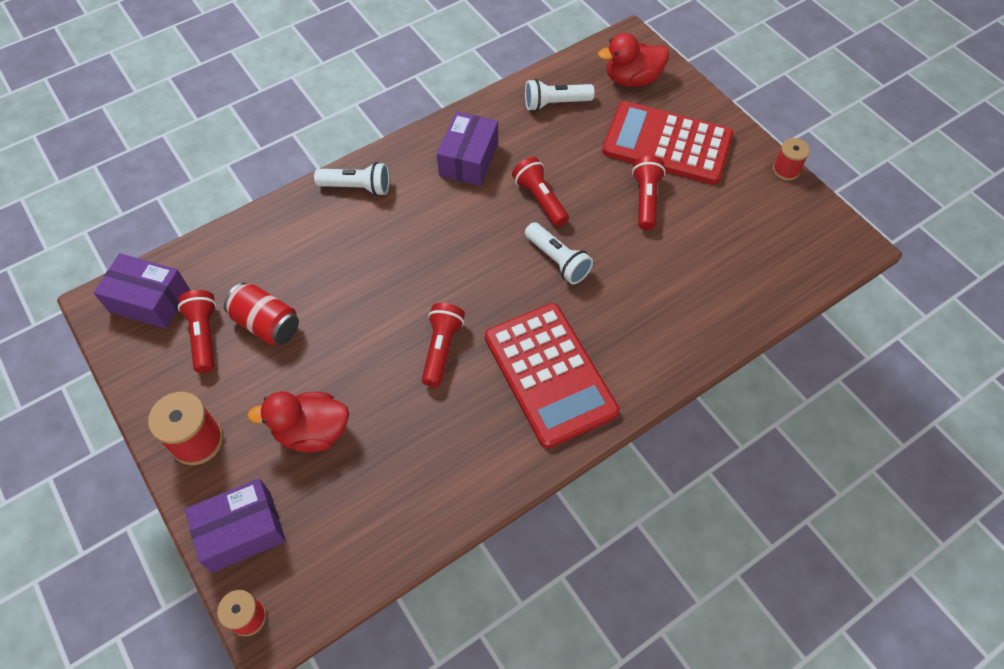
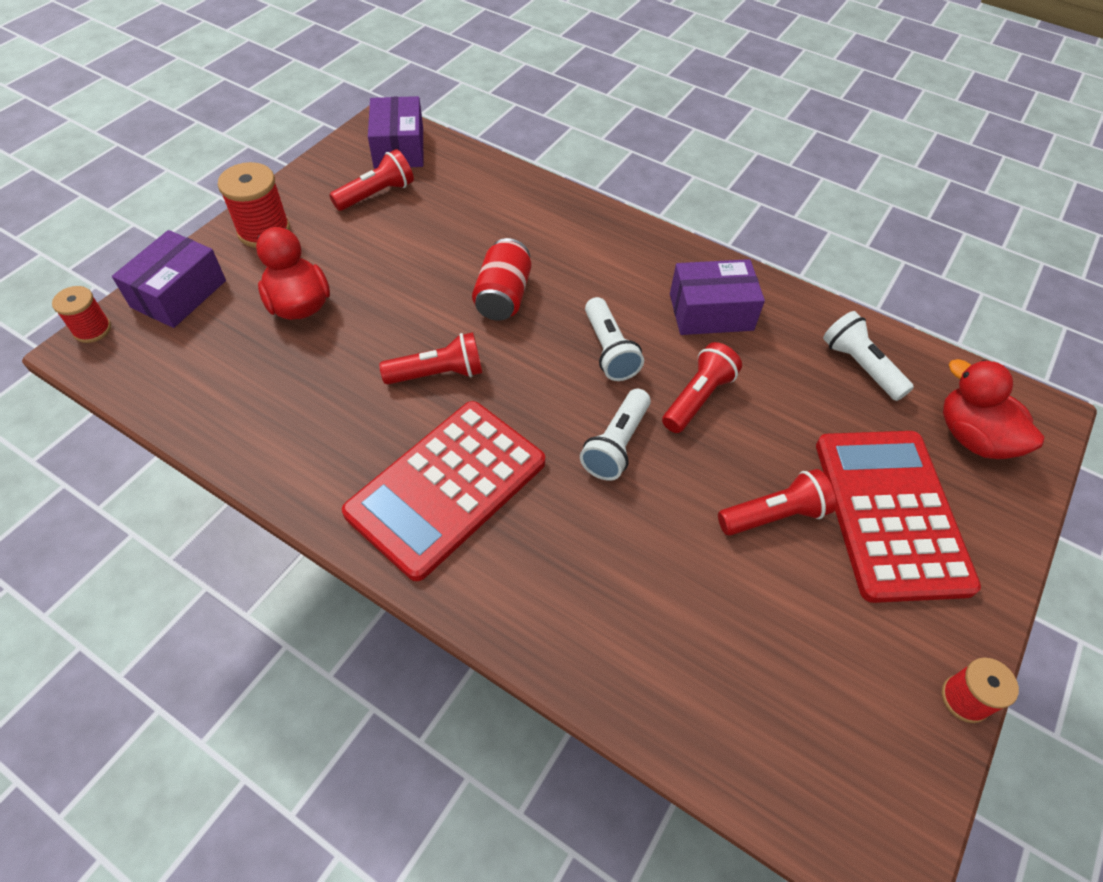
camera: 65 degrees right, 5 degrees down
purple box [185,479,286,573] -> purple box turned 75 degrees clockwise [112,230,226,328]
red can [224,283,299,345] -> red can moved to [472,238,531,321]
white flashlight [314,162,390,196] -> white flashlight moved to [585,297,644,381]

